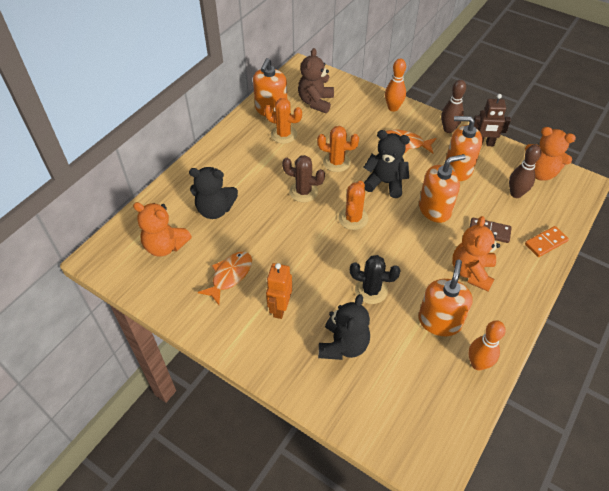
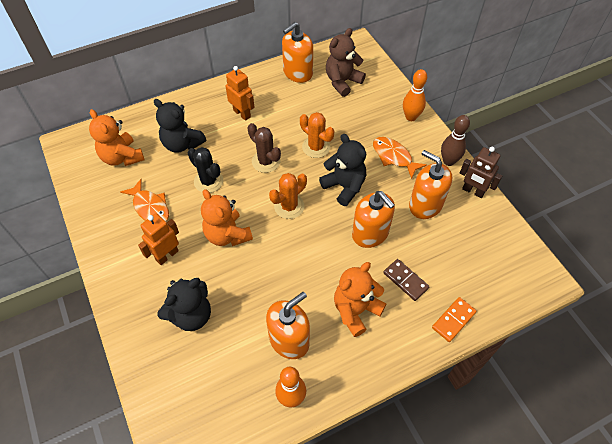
camera: 30 degrees right, 5 degrees up
orange fish [198,252,252,305] -> orange fish turned 75 degrees clockwise [121,179,169,221]
orange cactus [264,98,302,144] -> none
black cactus [350,255,401,304] -> black cactus moved to [188,147,223,193]
orange soap dispenser [419,154,466,223] -> orange soap dispenser turned 45 degrees clockwise [352,191,395,248]
brown bowling pin [509,145,541,198] -> none
orange teddy bear [525,127,576,181] -> orange teddy bear moved to [201,189,253,246]
orange domino [525,226,569,257] -> orange domino turned 45 degrees counterclockwise [432,297,477,342]
none -> orange robot [226,66,254,121]

